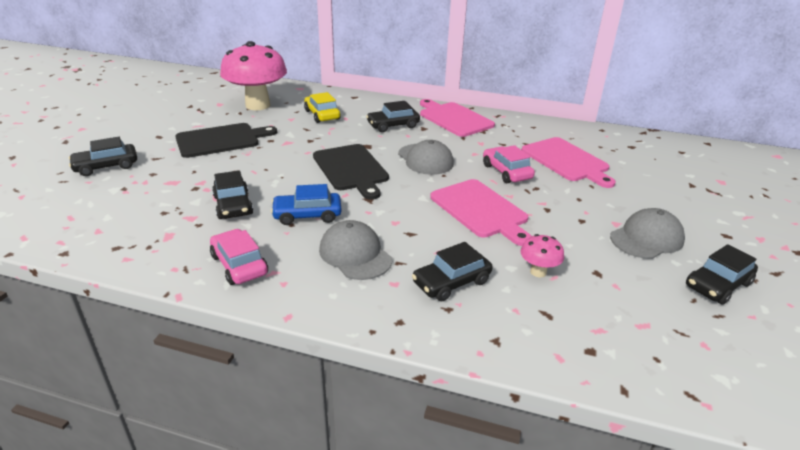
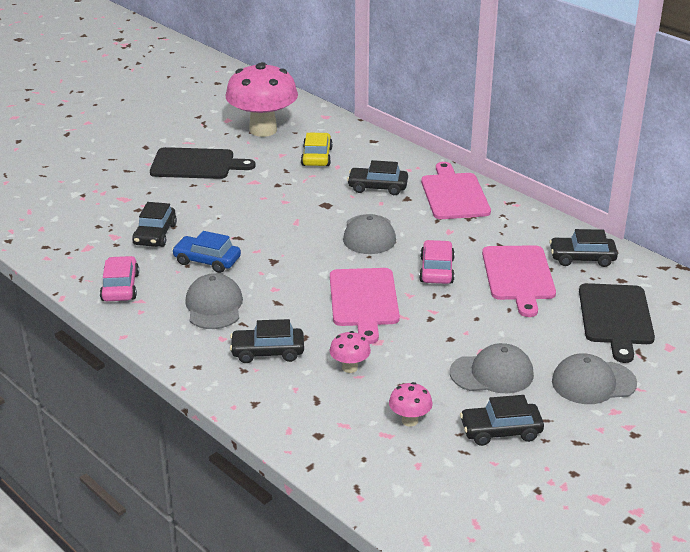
camera: 30 degrees right, 0 degrees up
black car [69,137,137,176] -> black car moved to [549,229,618,267]
black cutting board [313,144,389,200] -> black cutting board moved to [579,283,655,363]
none -> pink mushroom [389,382,433,427]
none -> grey cap [552,353,637,404]

